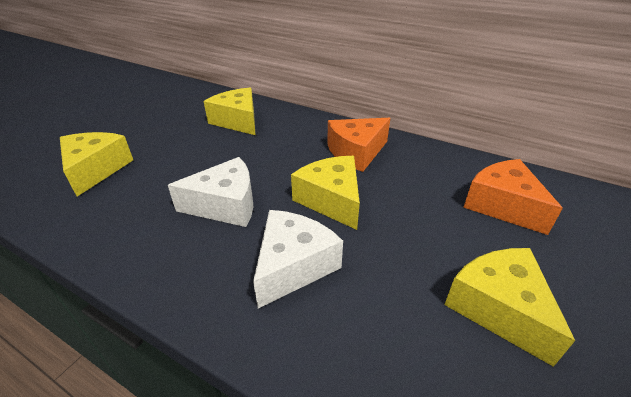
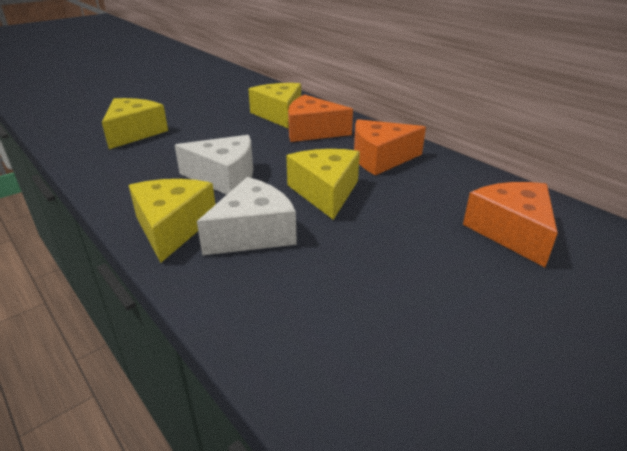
camera: 20 degrees right, 5 degrees down
yellow cheese [444,248,575,367] -> yellow cheese moved to [128,179,215,263]
none -> orange cheese [288,95,353,142]

